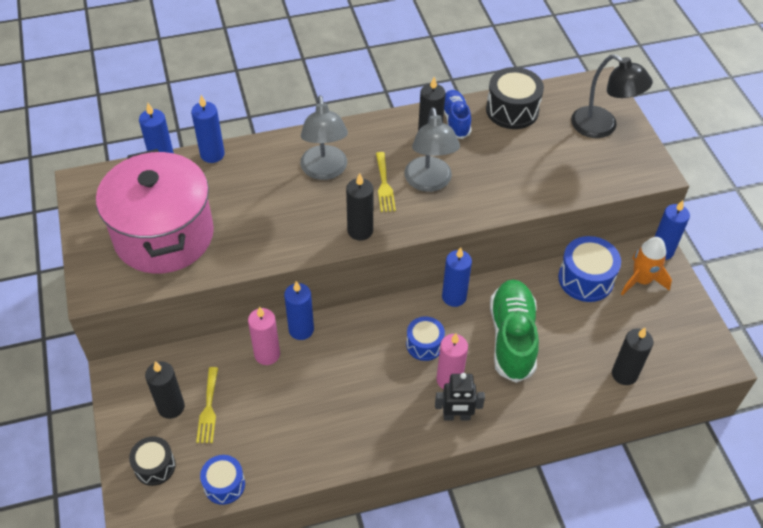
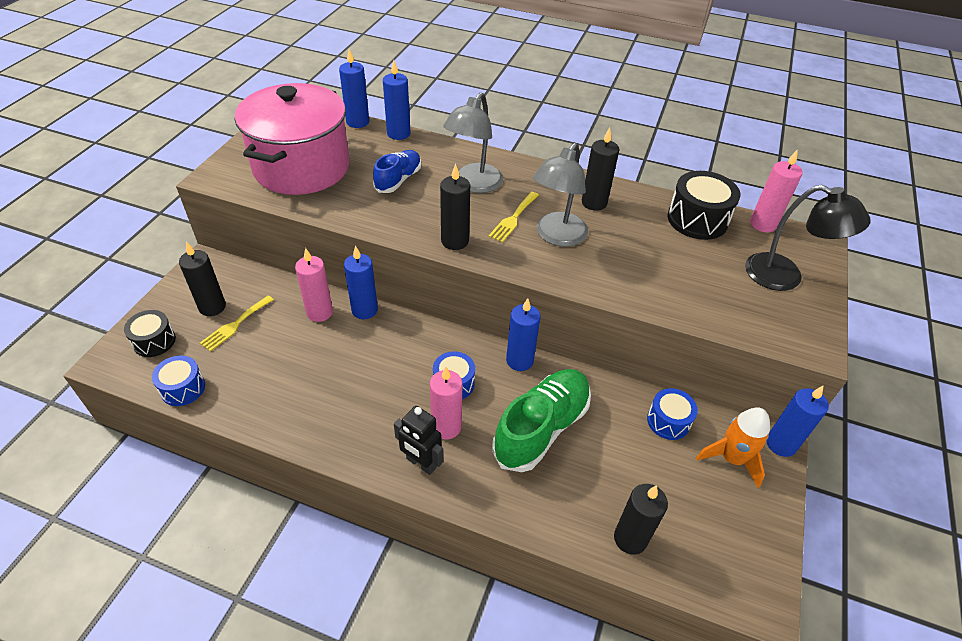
camera: 35 degrees right, 5 degrees down
blue shoe [444,90,472,139] -> blue shoe moved to [373,150,421,193]
blue drum [558,236,621,302] -> blue drum [647,388,698,440], size x0.64
black lamp [571,54,653,138] -> black lamp turned 45 degrees counterclockwise [745,185,871,291]
none -> pink candle [750,149,803,232]

